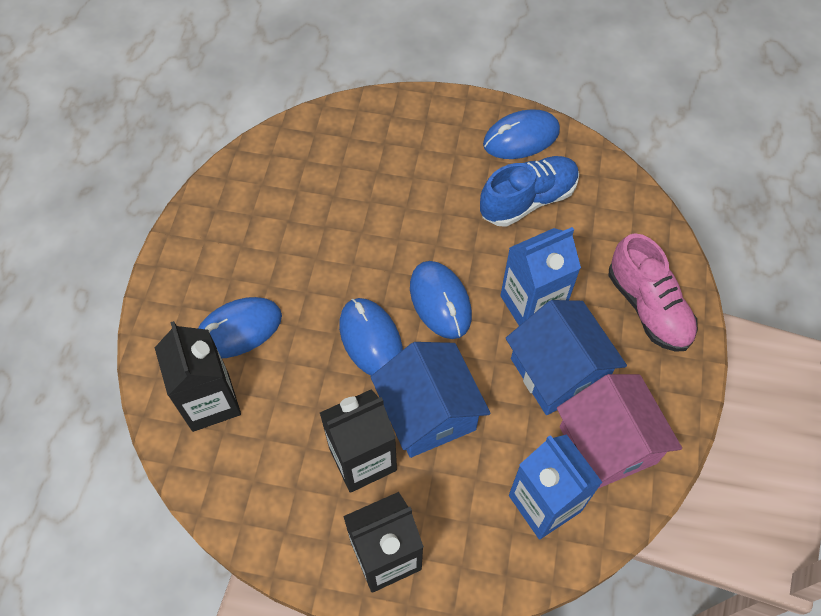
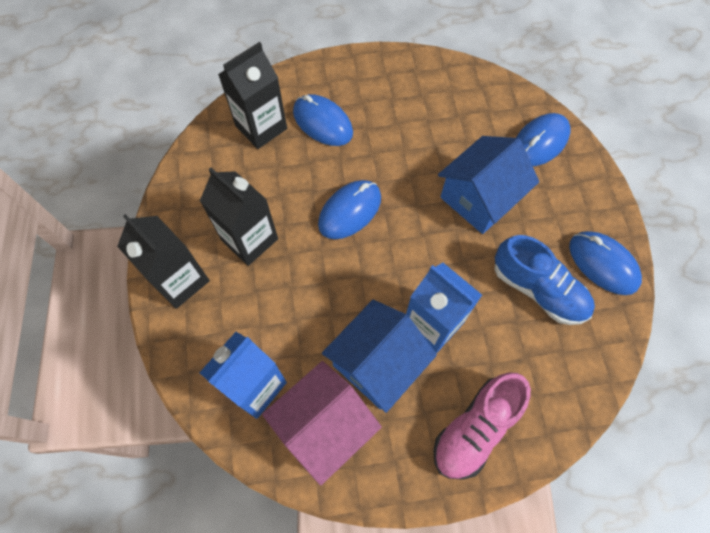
camera: 70 degrees right, 5 degrees up
blue house [371,342,491,458] -> blue house moved to [438,136,539,234]
blue mouse [410,261,472,339] -> blue mouse moved to [516,113,571,166]

